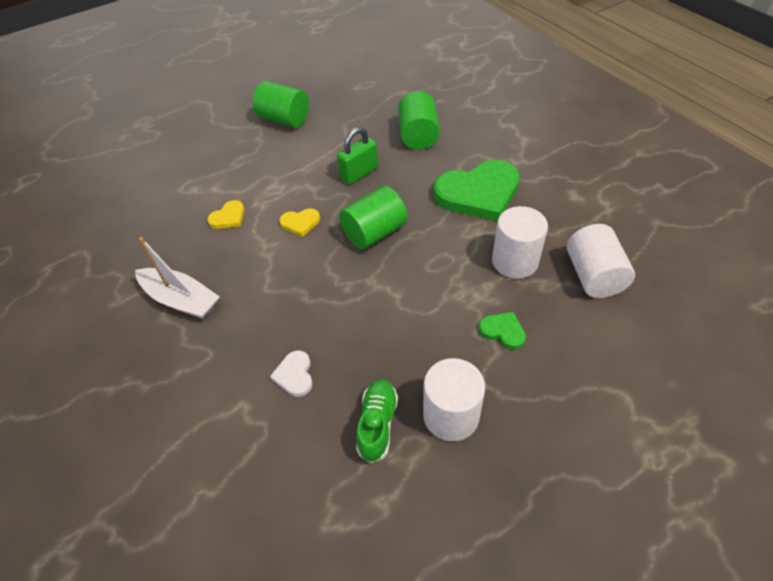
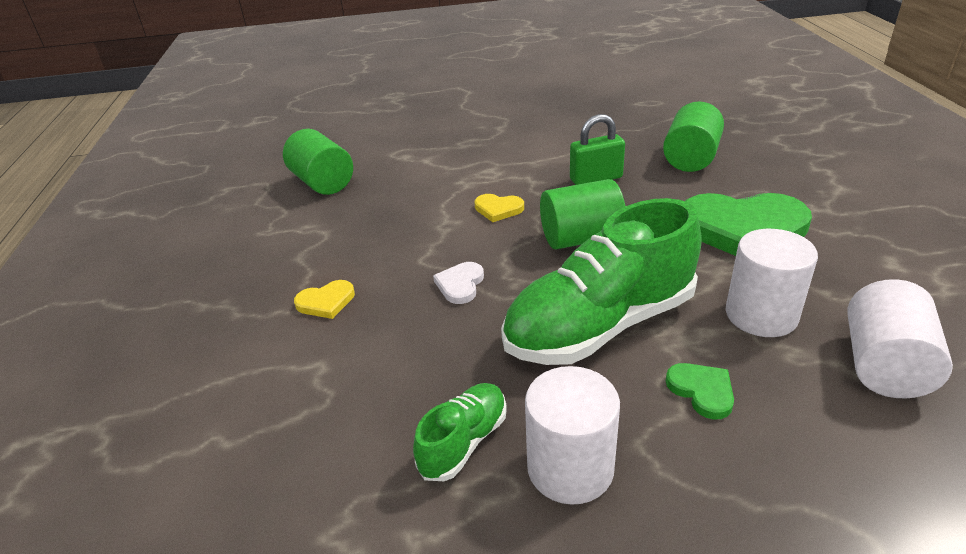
camera: 25 degrees right, 15 degrees down
white boat [135,237,220,319] -> none
yellow heart [207,200,244,229] -> yellow heart moved to [294,280,355,319]
green cylinder [253,81,309,128] -> green cylinder moved to [283,129,353,195]
white heart [270,351,313,397] -> white heart moved to [433,262,484,304]
none -> green shoe [501,198,702,365]

